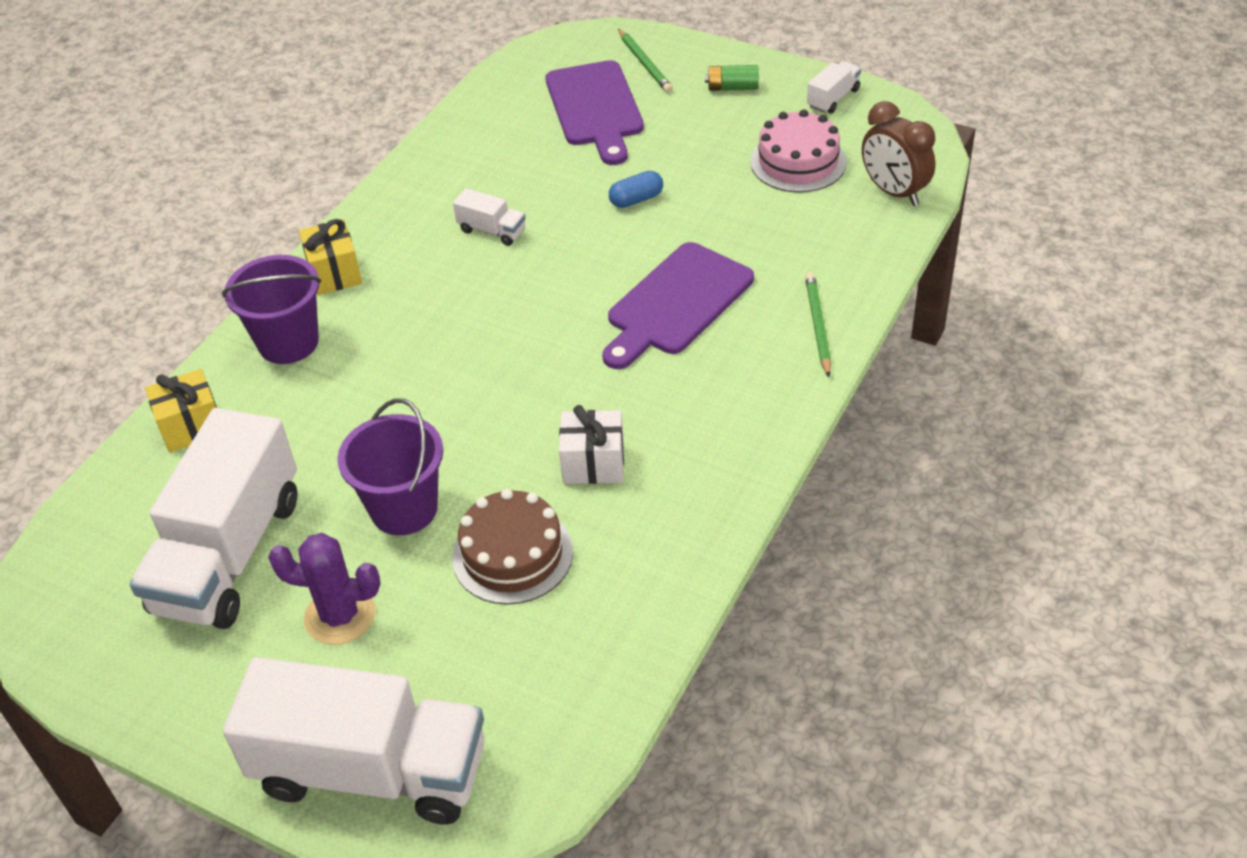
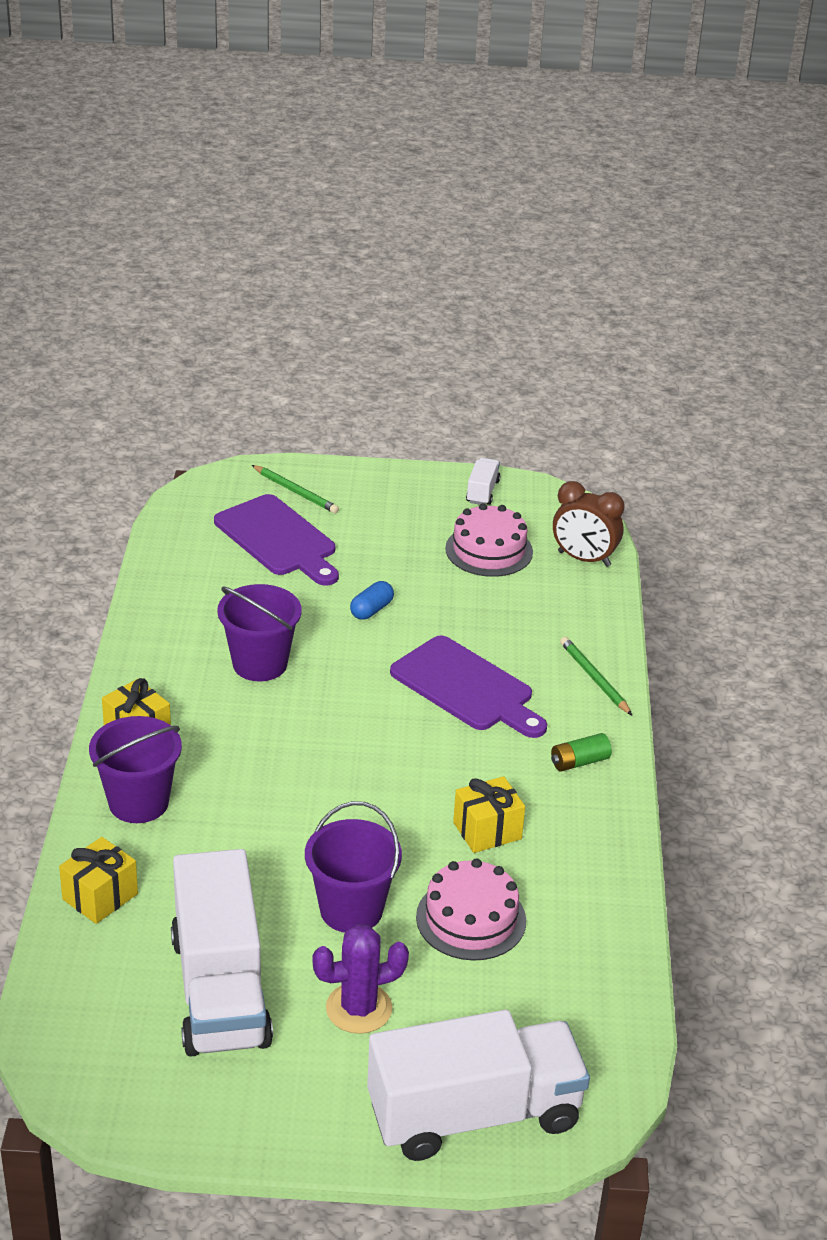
camera: 30 degrees left, 10 degrees down
brown cake [452,489,573,605] -> pink cake [416,858,526,961]
white truck [453,188,526,246] -> purple bucket [217,584,302,681]
white gift [559,405,624,484] -> yellow gift [453,776,525,853]
purple cutting board [602,242,754,369] -> purple cutting board turned 60 degrees counterclockwise [390,636,547,738]
green battery [705,65,759,91] -> green battery moved to [551,733,612,772]

